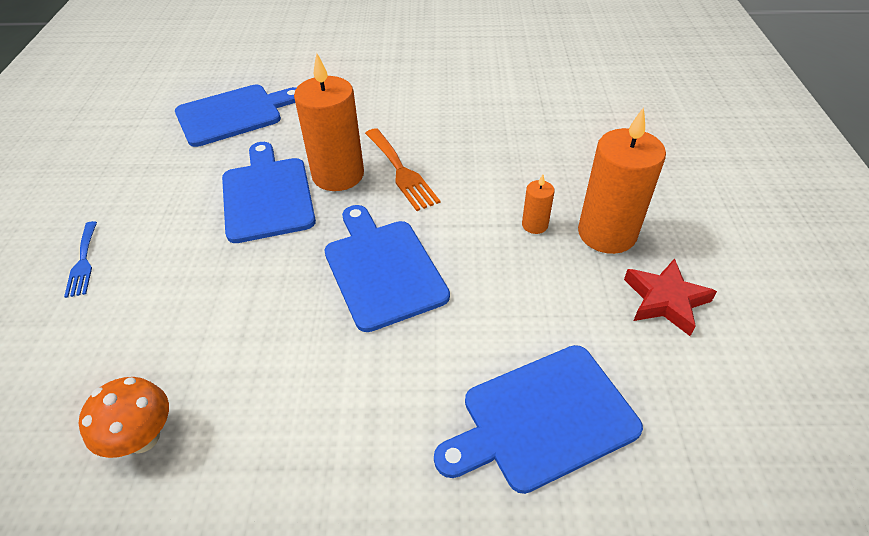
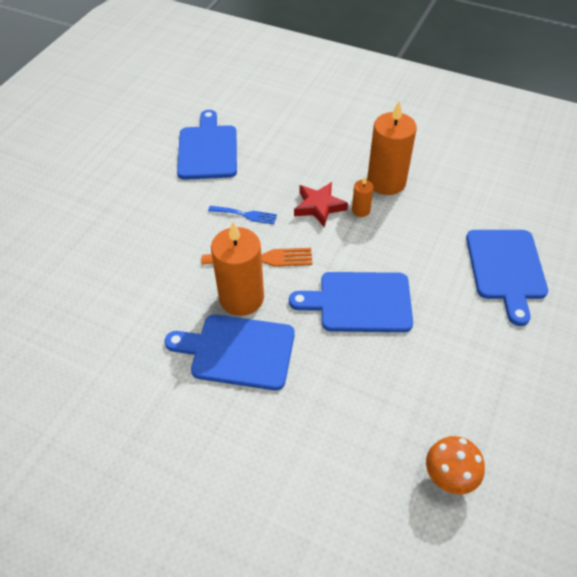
camera: 65 degrees left, 5 degrees up
blue fork [64,221,97,298] -> blue fork moved to [208,206,277,224]
blue cutting board [175,85,296,147] -> blue cutting board moved to [177,110,237,180]
red star [624,258,717,336] -> red star moved to [294,182,348,227]

